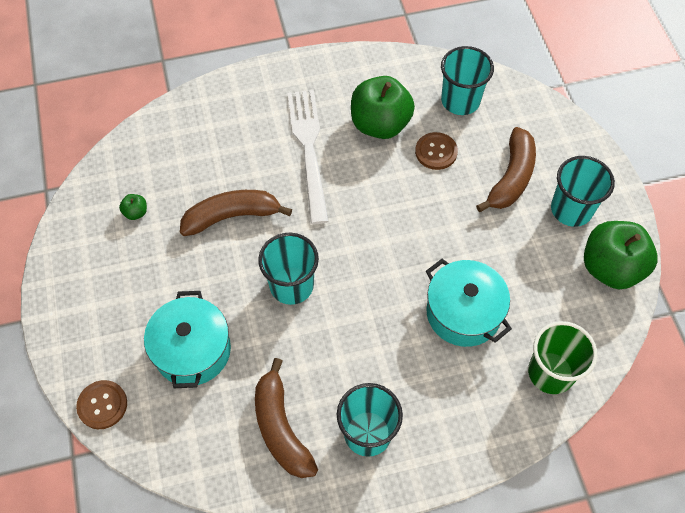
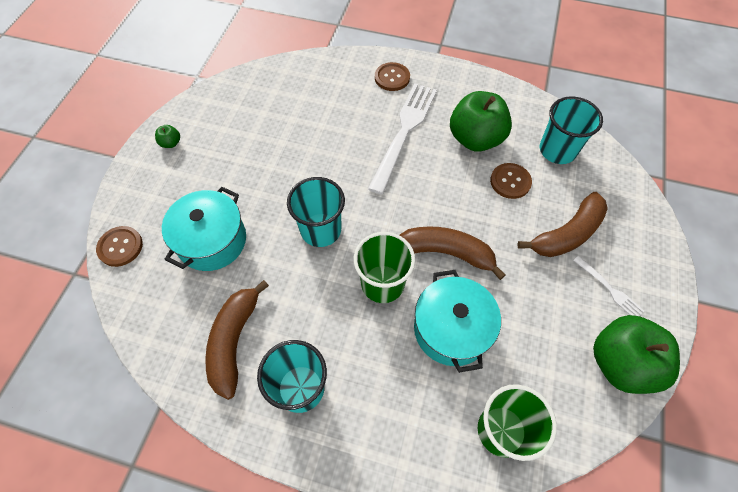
camera: 30 degrees right, 0 degrees up
green apple [119,194,147,220] -> green apple moved to [155,125,180,148]
brown banana [180,190,292,236] -> brown banana moved to [400,226,506,280]
turquoise cup [551,156,615,227] -> white fork [573,256,644,316]
none -> green cup [354,232,415,303]
none -> brown button [375,62,410,91]

